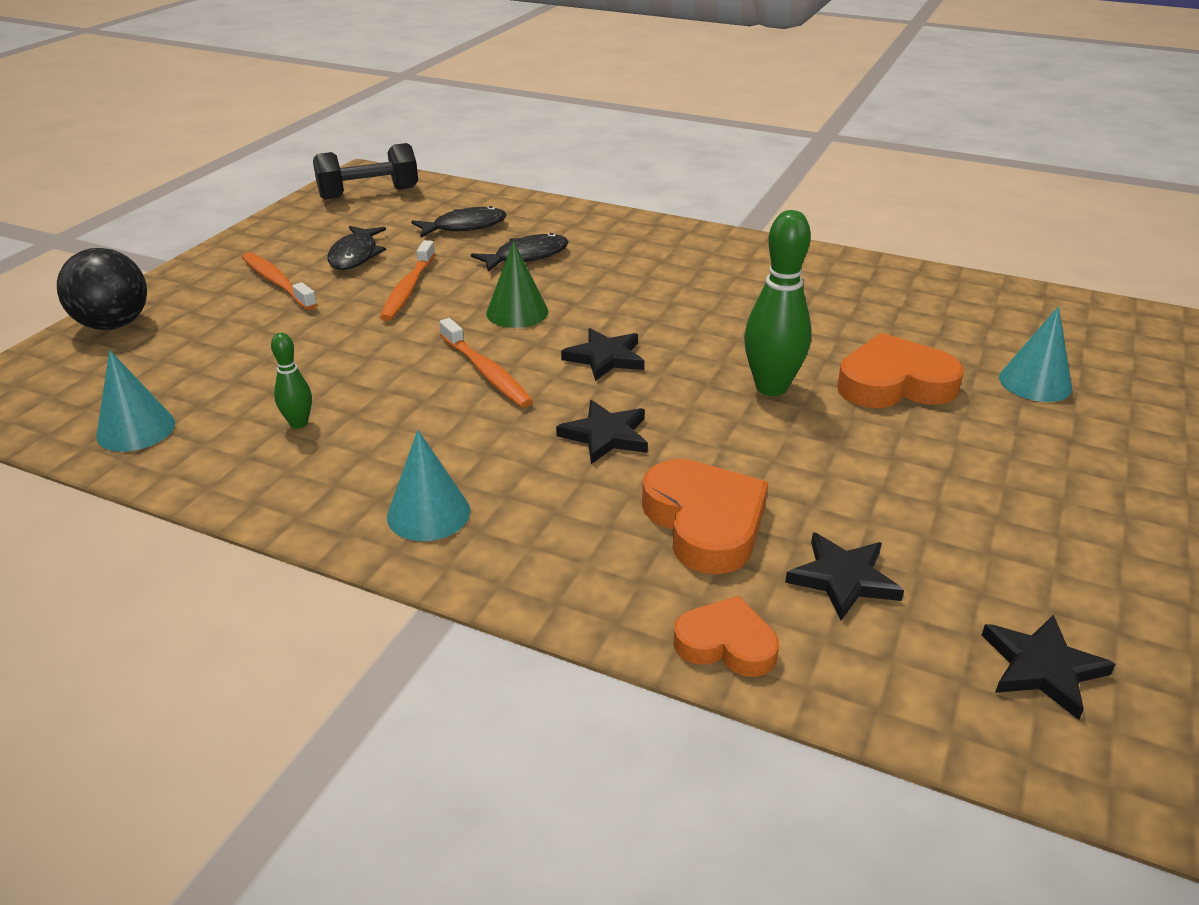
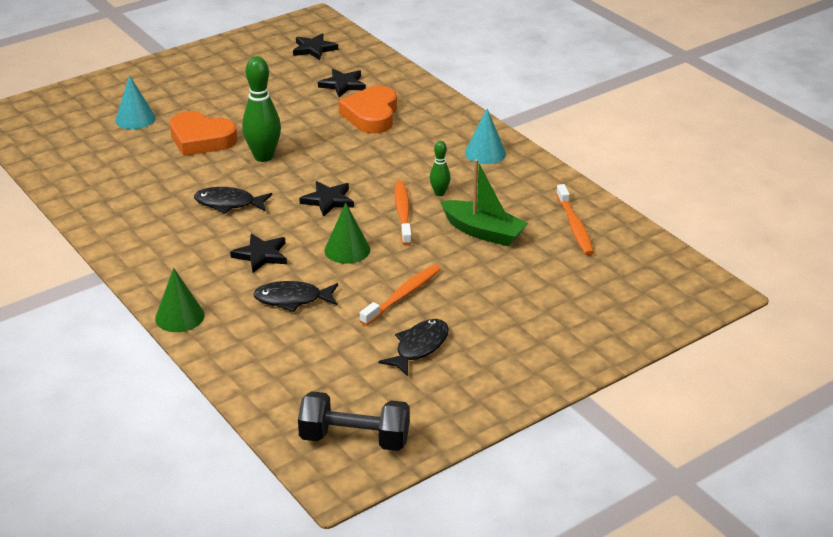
camera: 150 degrees left, 0 degrees up
black ball [57,248,147,330] -> none
turquoise cone [96,350,175,452] -> none
orange toothbrush [242,252,317,310] -> orange toothbrush moved to [556,184,594,255]
green bowling pin [271,333,312,429] -> green bowling pin moved to [430,141,451,196]
black fish [411,206,506,238] -> black fish moved to [194,187,272,213]
black star [556,400,648,464] -> black star moved to [230,234,287,273]
orange heart [673,596,779,677] -> none
none -> green cone [155,268,205,332]
none -> green boat [440,159,528,246]

